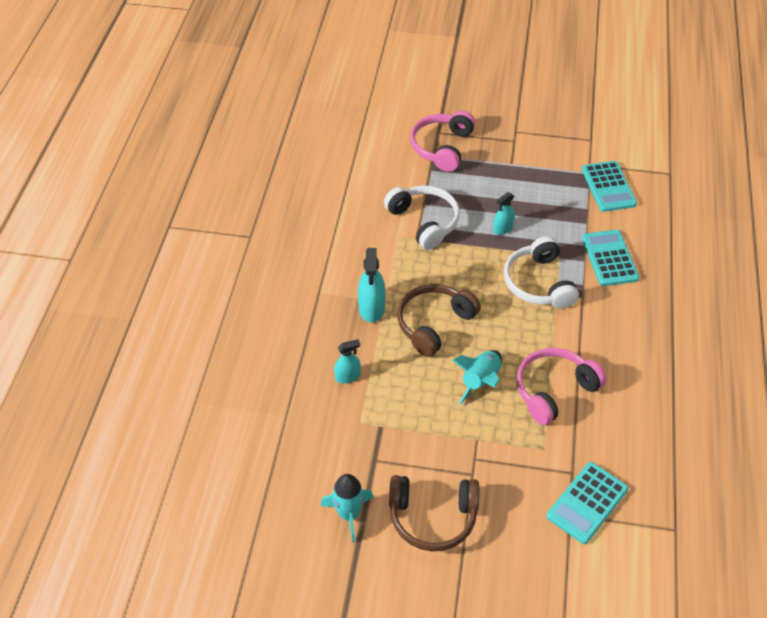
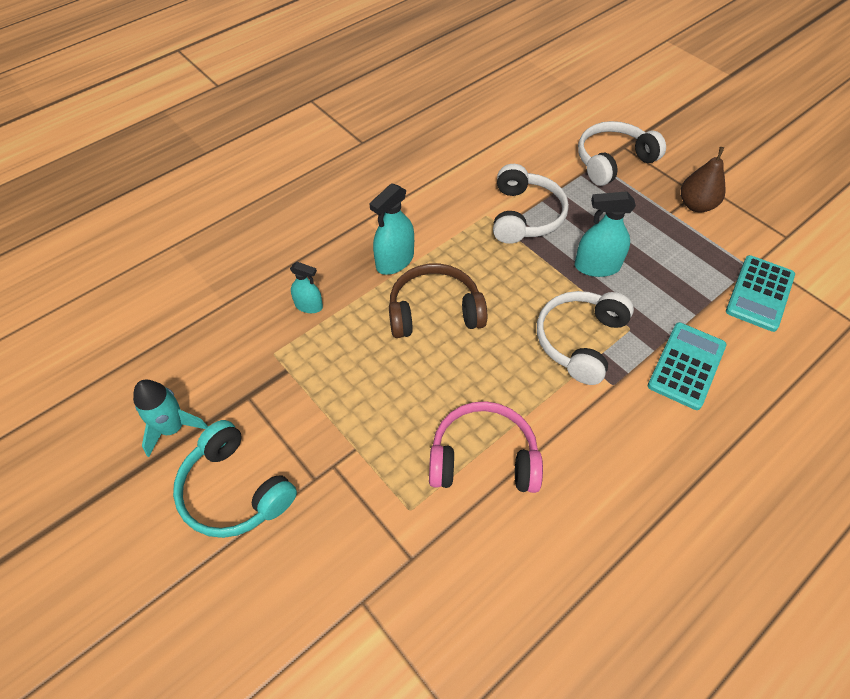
camera: 40 degrees right, 5 degrees up
brown headphones [389,475,480,551] -> turquoise headphones [173,420,297,538]
pink headphones [410,111,476,172] -> white headphones [578,121,666,186]
turquoise rocket [452,350,502,405] -> none
turquoise spray bottle [493,192,515,235] -> turquoise spray bottle [575,191,636,277], size x1.63
turquoise calculator [546,462,628,544] -> none
none -> brown pear [681,147,726,212]

